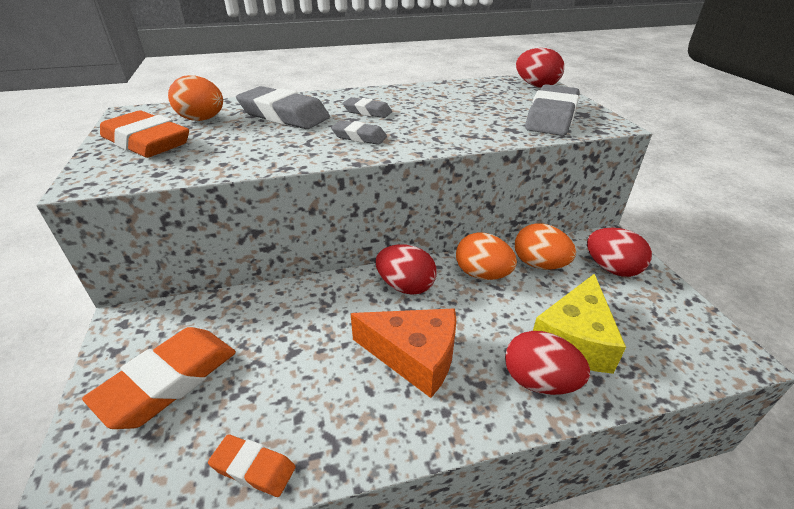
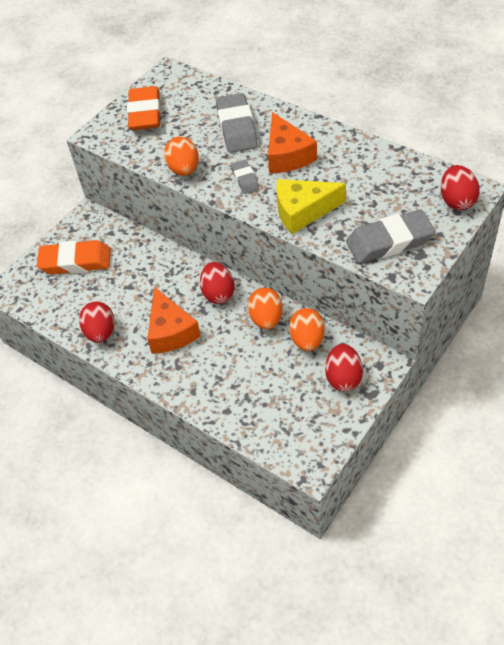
camera: 55 degrees right, 15 degrees up
orange egg [168,75,223,121] -> orange egg moved to [164,137,199,176]
orange eraser [208,434,295,497] -> none
grey eraser [343,97,392,118] -> orange cheese [268,112,317,174]
red egg [505,331,590,395] -> red egg moved to [79,302,115,343]
yellow cheese [533,274,626,374] -> yellow cheese moved to [276,179,346,234]

